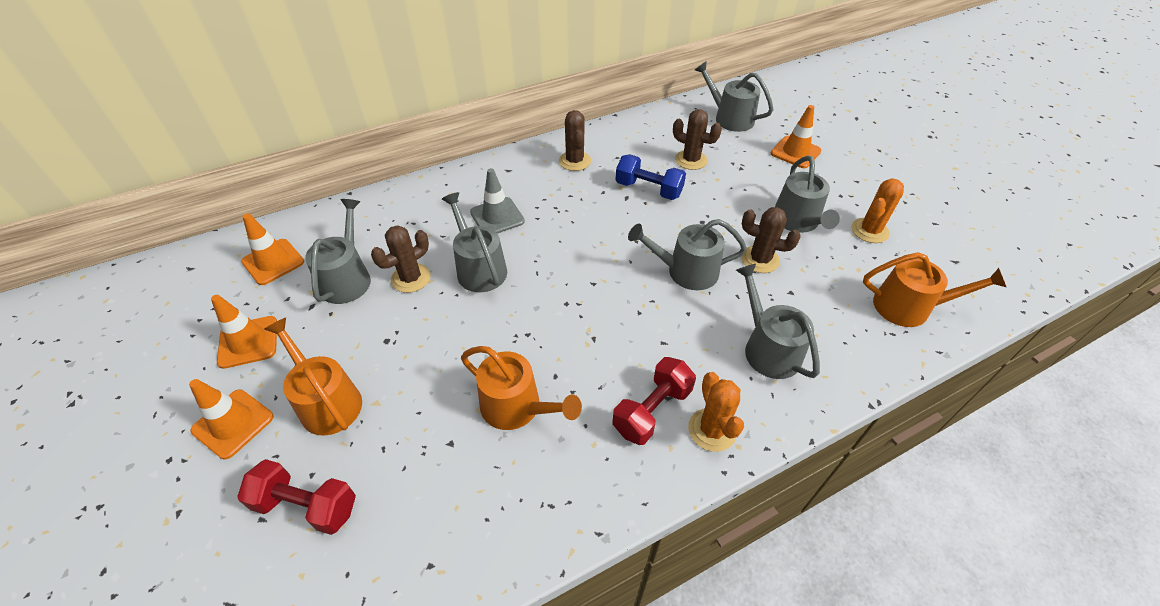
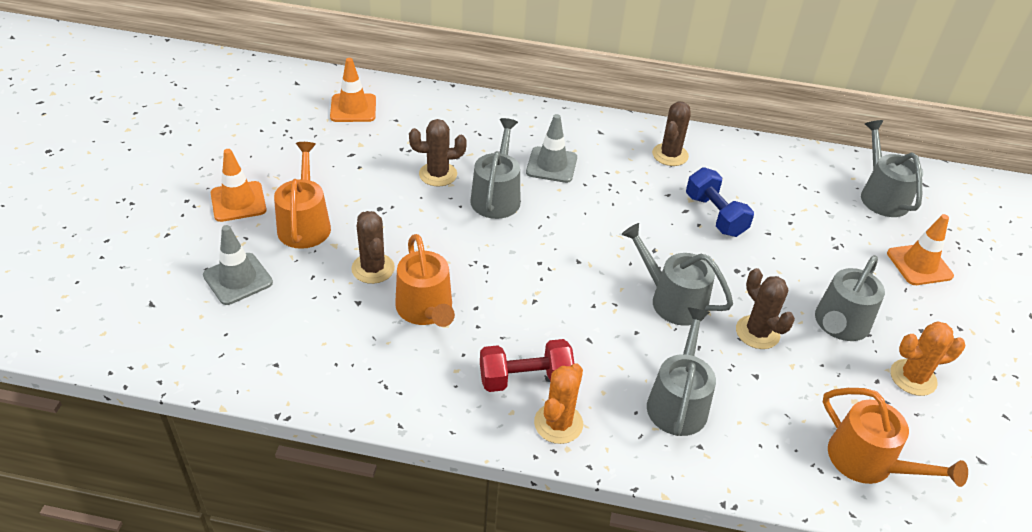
camera: 35 degrees right, 5 degrees down
orange traffic cone [211,295,277,369] -> none
red dumbbell [237,459,356,535] -> grey traffic cone [203,225,273,305]
grey watering can [305,199,371,304] -> none
brown cactus [673,109,722,170] -> brown cactus moved to [351,211,395,284]

